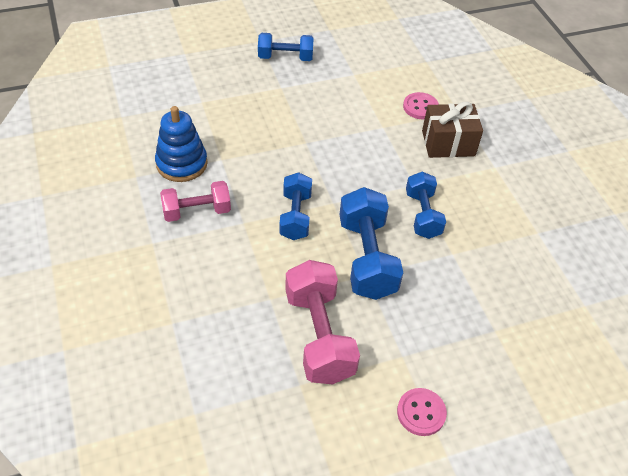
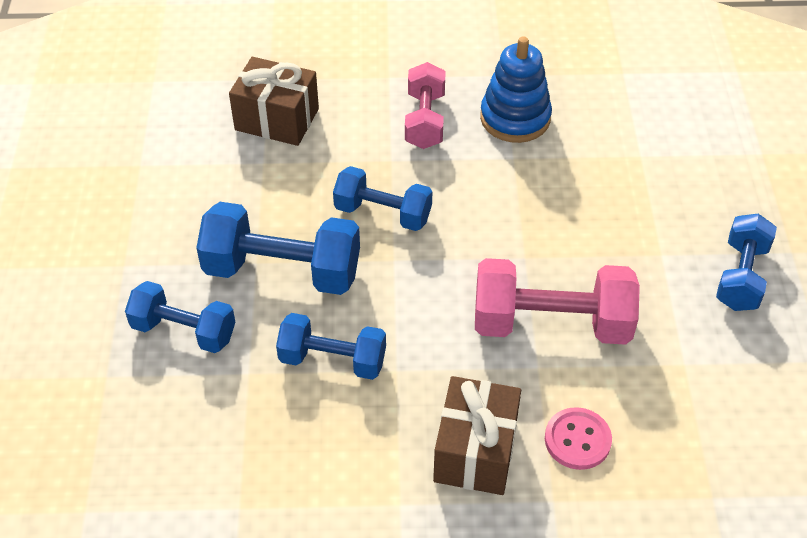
camera: 110 degrees right, 0 degrees up
pink dumbbell [285,260,360,384] -> pink dumbbell moved to [475,258,640,345]
pink button [397,388,447,436] -> none
none -> blue dumbbell [125,281,235,353]
none -> brown gift [229,57,319,146]

